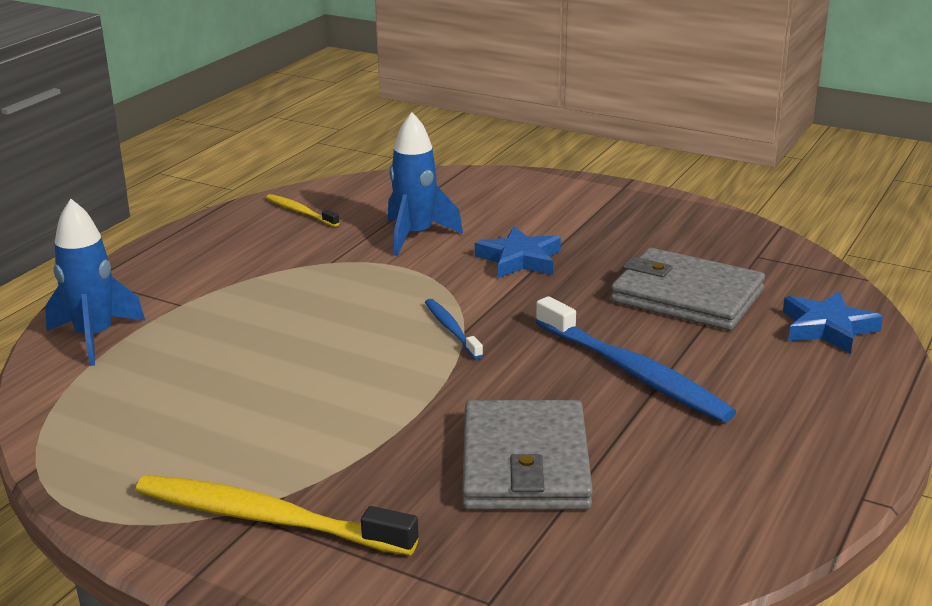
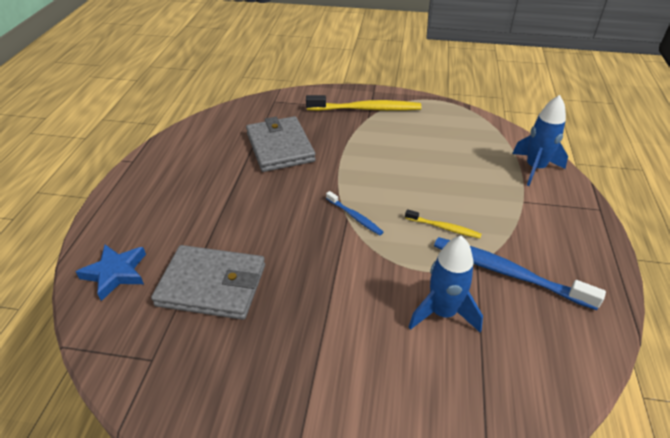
camera: 160 degrees right, 15 degrees up
yellow toothbrush [266,194,339,227] -> yellow toothbrush moved to [405,209,482,238]
blue star [475,226,561,278] -> none
blue toothbrush [536,296,736,422] -> blue toothbrush moved to [434,237,606,310]

